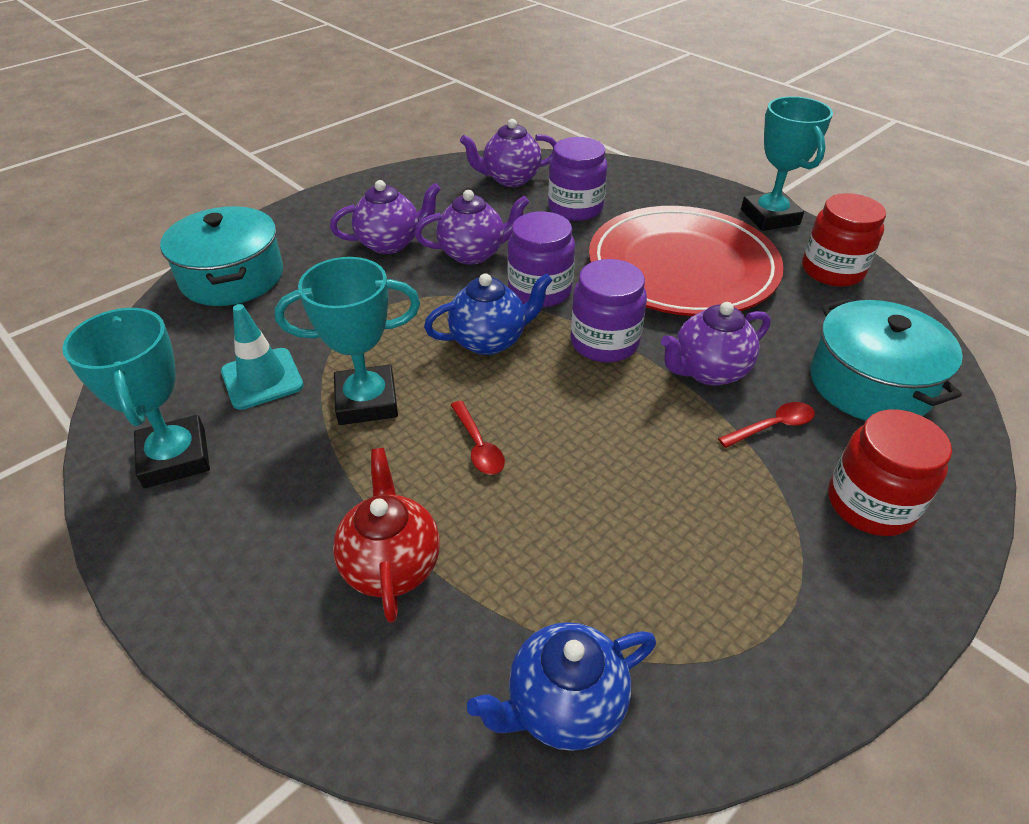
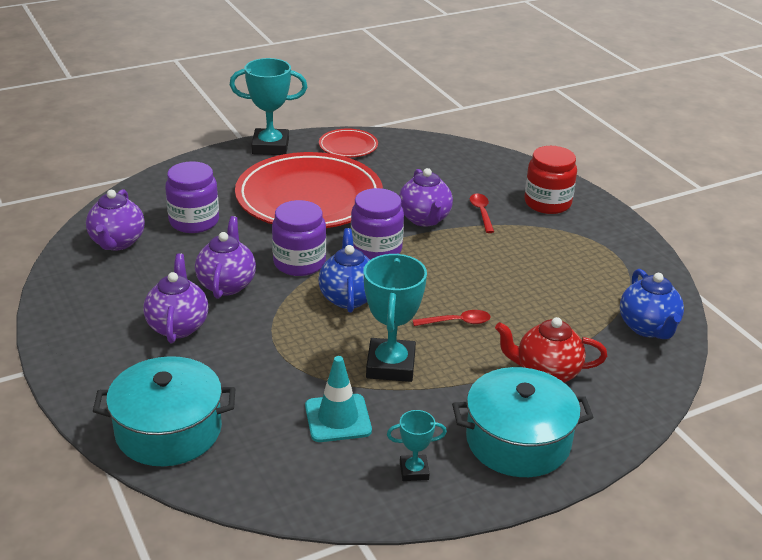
camera: 75 degrees left, 10 degrees down
turquoise trophy [62,308,210,488] -> turquoise trophy [387,410,447,481], size x0.52
red jar [802,193,886,287] -> red plate [319,128,378,157]
turquoise pot [810,298,963,421] -> turquoise pot moved to [452,367,594,477]

